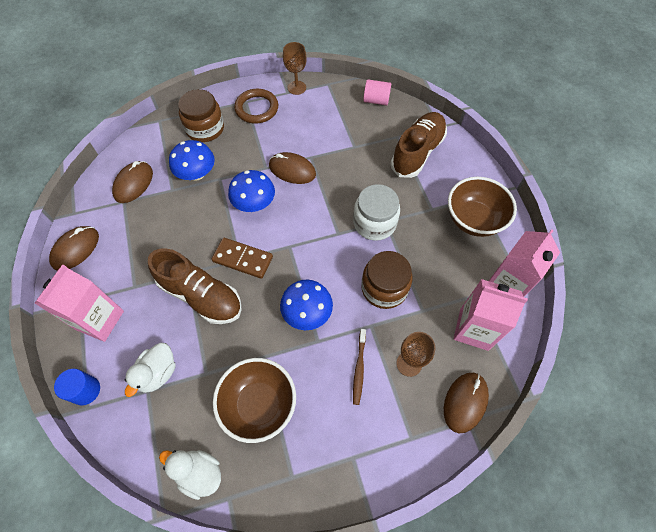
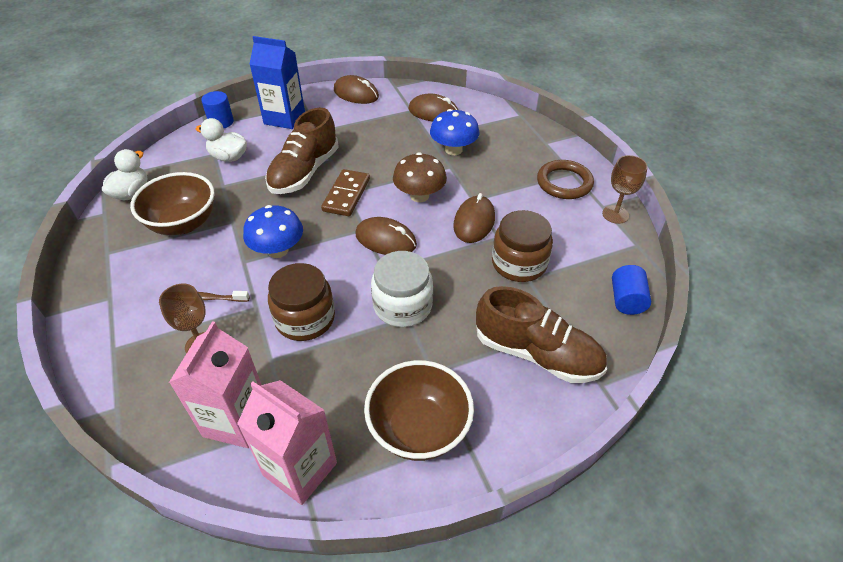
camera: 85 degrees right, 15 degrees down
pink carton [35,264,124,342] -> blue carton [250,36,305,129]
brown jar [178,89,224,142] -> brown jar moved to [492,210,553,282]
blue mushroom [228,170,275,212] -> brown mushroom [393,152,447,202]
pink cylinder [363,79,391,105] -> blue cylinder [612,265,651,315]
brown mouse [444,373,489,433] -> brown mouse moved to [355,217,417,255]

